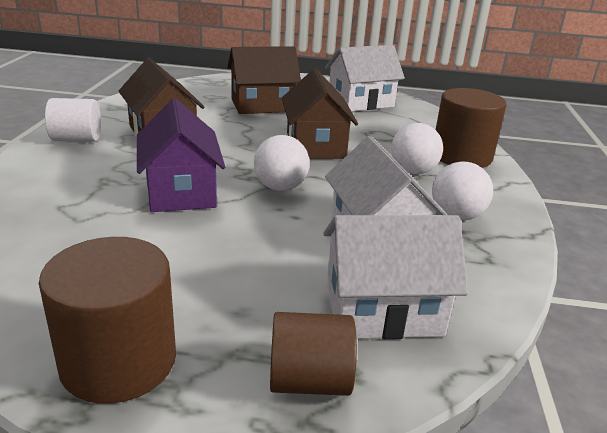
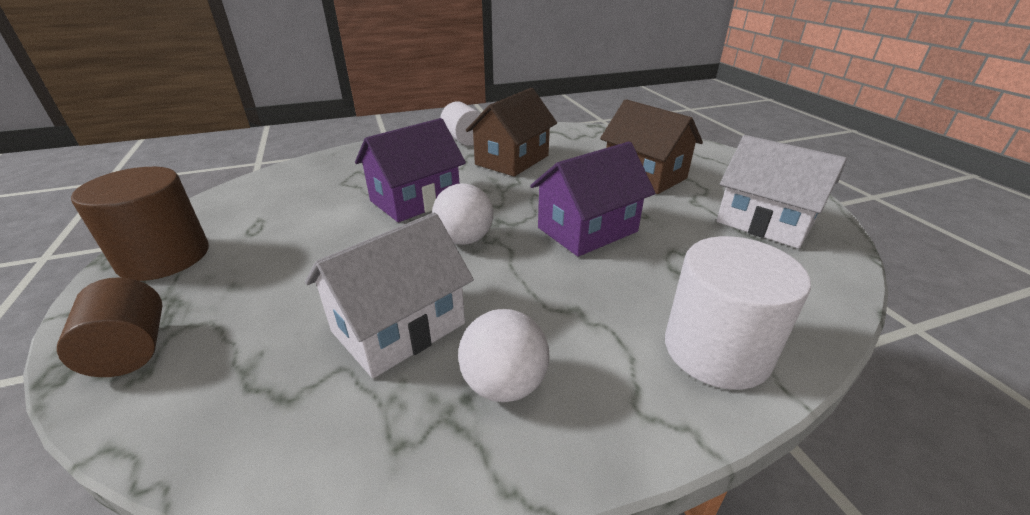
camera: 65 degrees right, 5 degrees up
brown house [282,69,358,159] -> purple house [530,142,655,257]
white house [323,215,468,339] -> none
white ball [391,123,443,174] -> none
brown cylinder [436,88,507,168] -> white cylinder [665,236,811,390]

